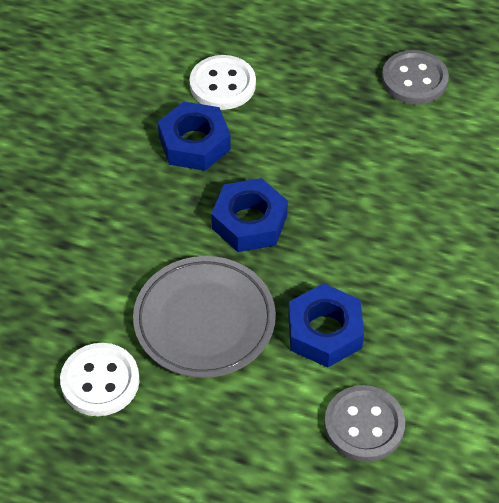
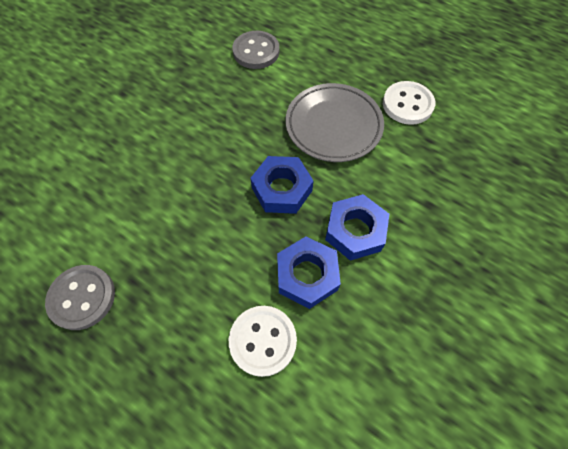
camera: 165 degrees left, 10 degrees up
blue nut [288,283,364,367] -> blue nut moved to [325,194,389,261]

